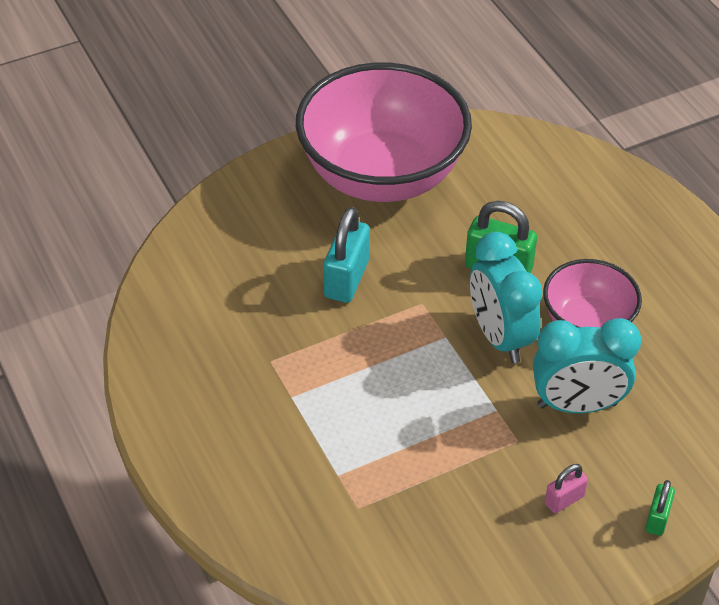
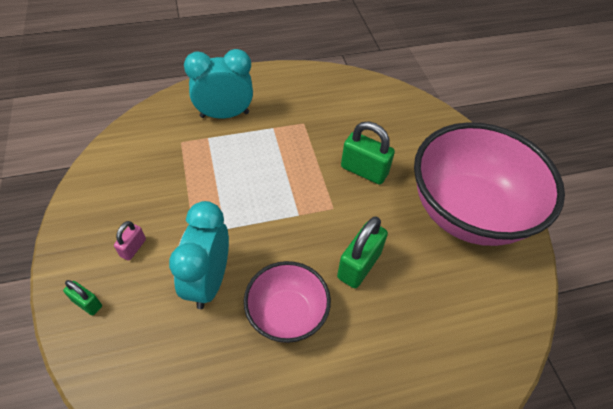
camera: 100 degrees right, 5 degrees up
turquoise padlock [323,207,370,303] -> green padlock [341,121,395,185]
turquoise clock [470,232,542,363] -> turquoise clock moved to [184,49,253,119]
pink padlock [545,464,588,513] -> pink padlock turned 45 degrees clockwise [114,221,146,260]

